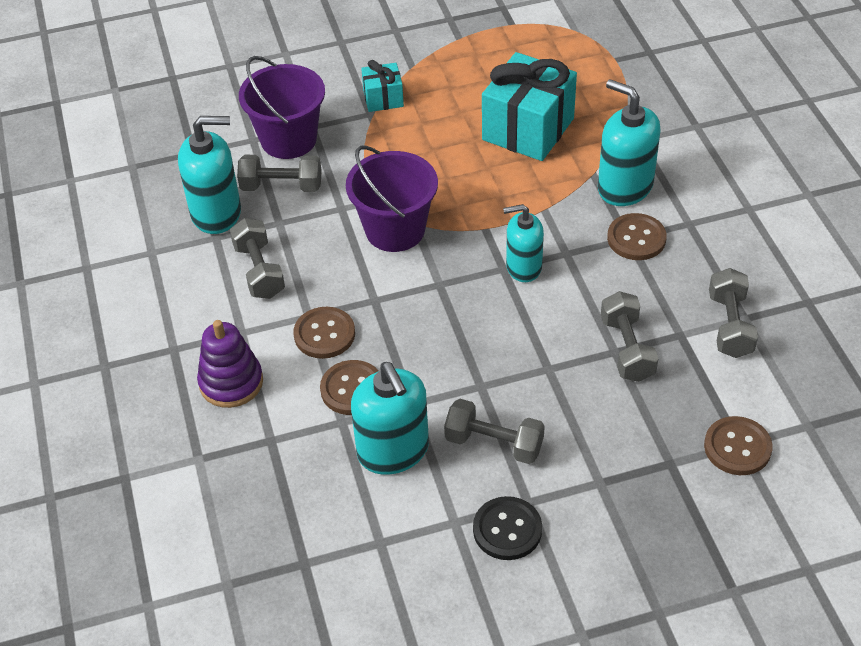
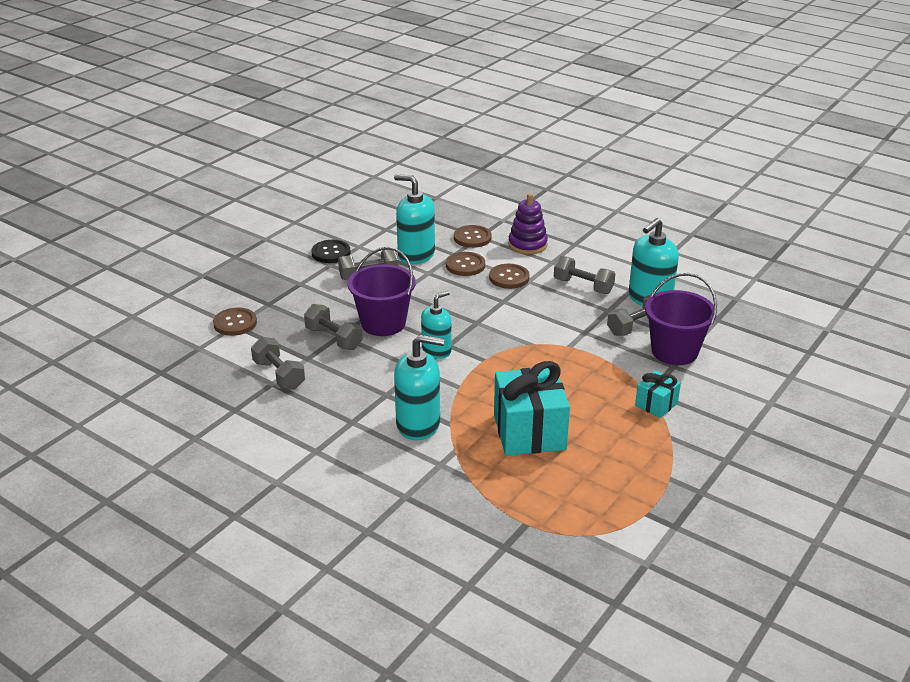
camera: 140 degrees right, 15 degrees down
purple bucket [346,145,438,252] -> purple bucket moved to [348,247,416,336]
brown button [607,213,667,260] -> brown button moved to [454,225,492,248]

